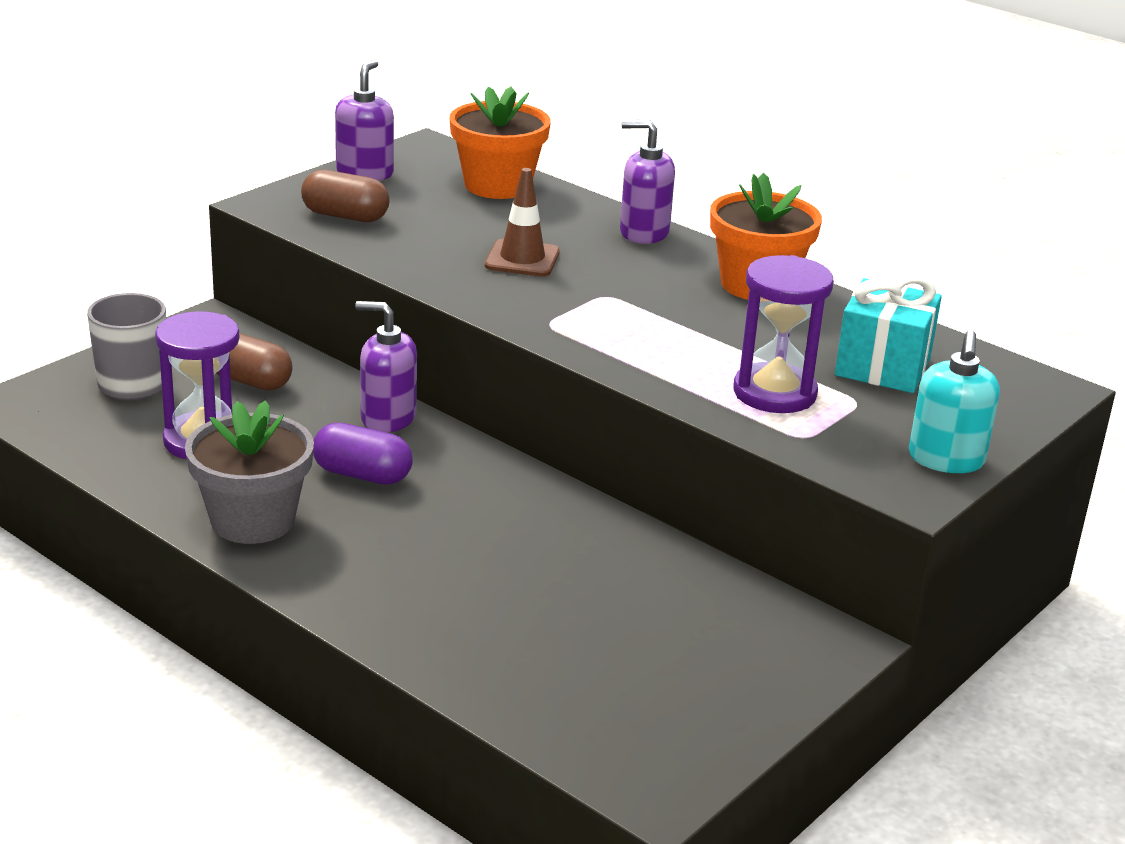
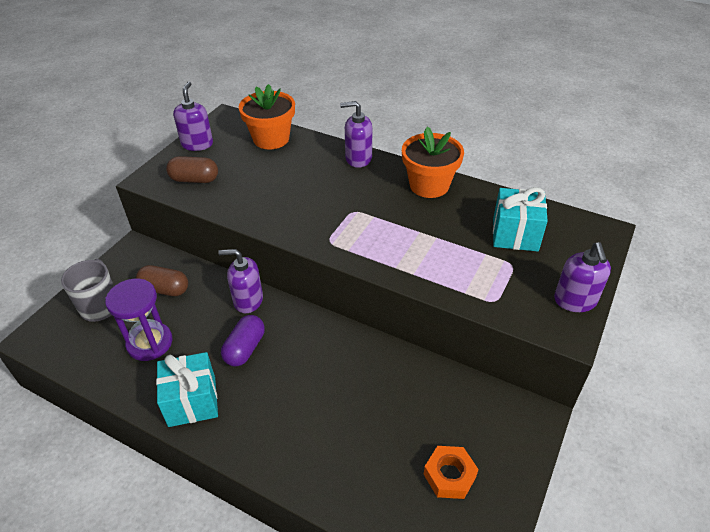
camera: 10 degrees left, 15 degrees up
grey flower pot [185,400,314,544] -> turquoise gift [156,352,218,427]
purple capsule [313,423,413,485] -> purple capsule turned 75 degrees counterclockwise [221,315,265,366]
brown traffic cone [485,168,560,277] -> none
purple hourglass [734,255,834,413] -> none
turquoise soap dispenser [909,330,1000,473] -> purple soap dispenser [554,242,611,312]
none -> orange nut [424,446,478,499]

